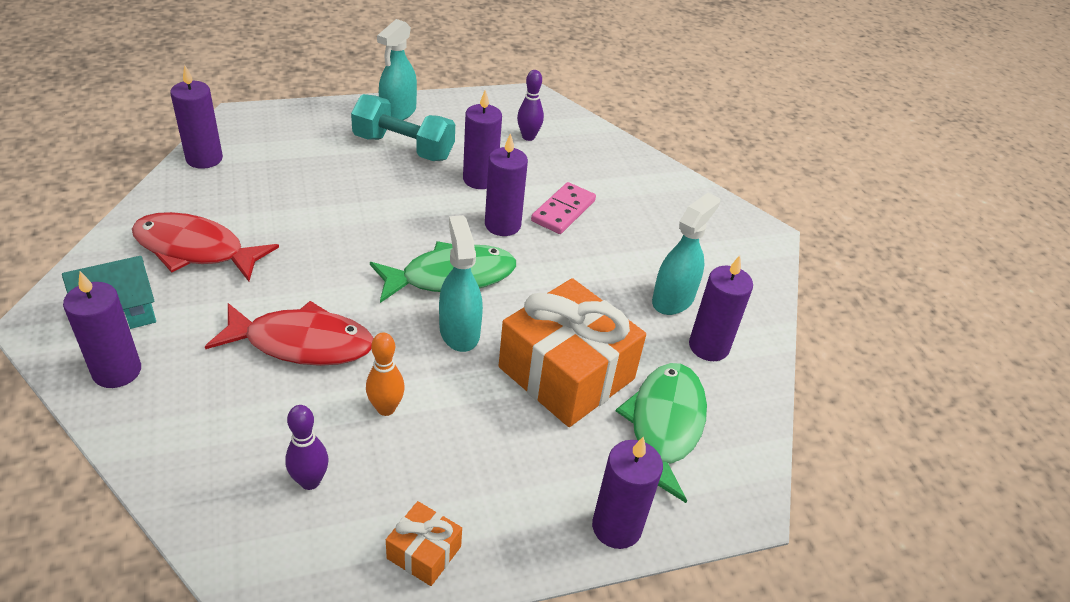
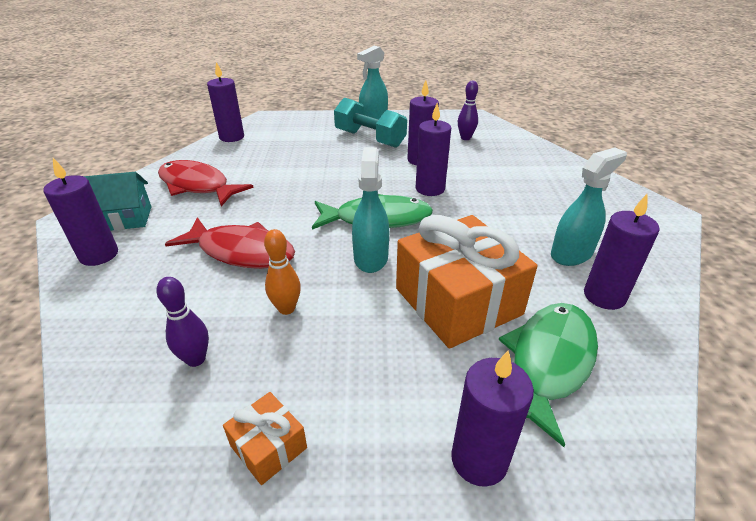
camera: 20 degrees right, 5 degrees down
pink domino [531,182,596,234] -> none

